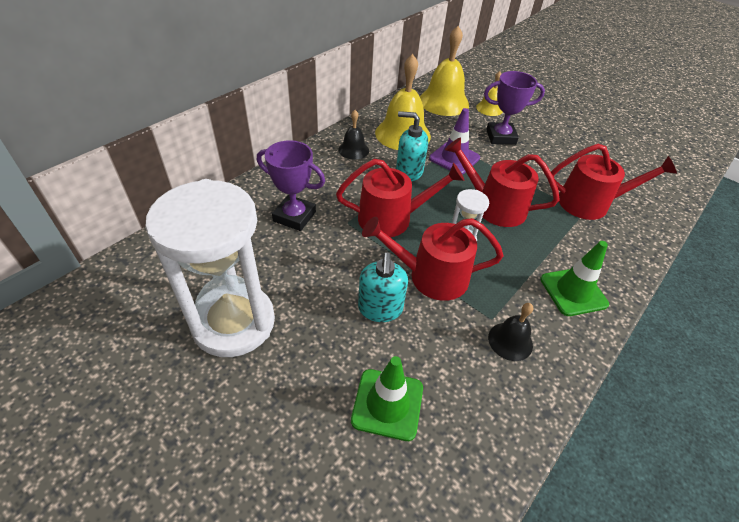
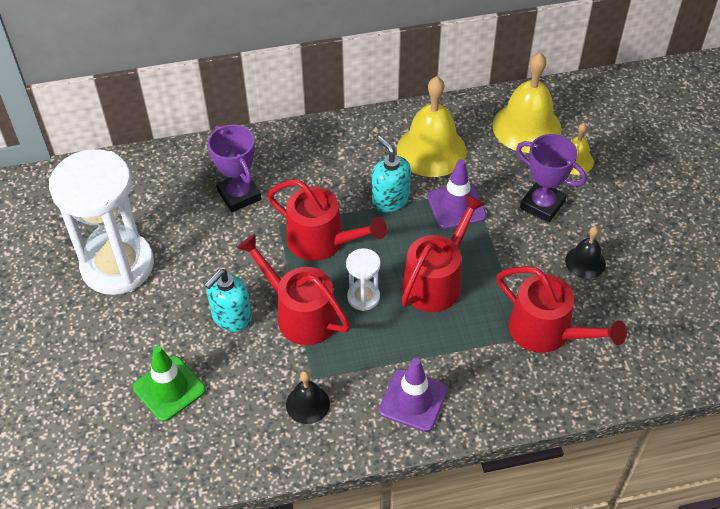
camera: 40 degrees right, 5 degrees up
black bell [338,110,369,159] -> black bell moved to [565,226,606,279]
red watering can [445,137,560,227] -> red watering can turned 60 degrees clockwise [401,194,485,312]
green traffic cone [540,241,609,316] -> purple traffic cone [379,358,448,432]

